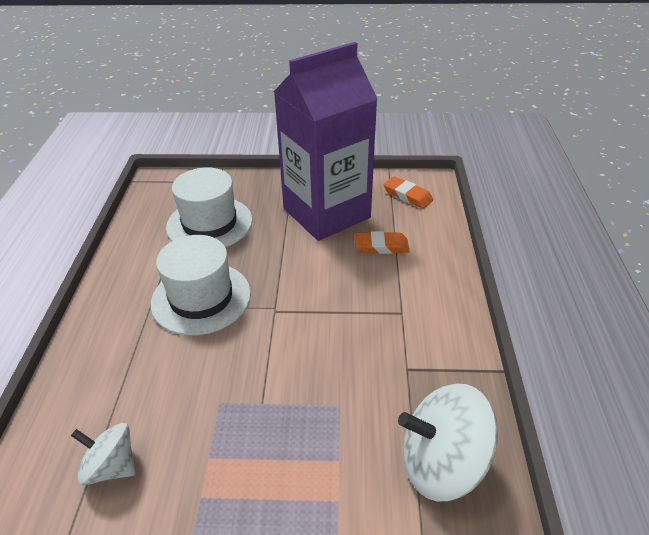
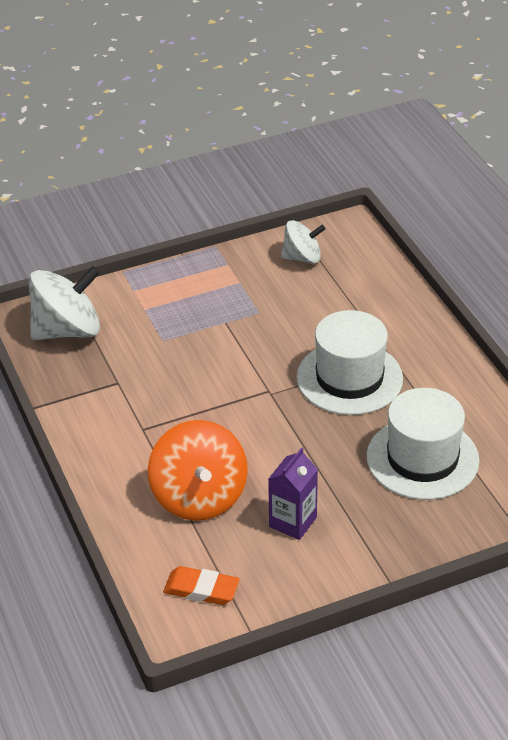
camera: 155 degrees right, 0 degrees up
purple carton [274,42,377,241] -> purple carton [268,447,318,540], size x0.40
orange eraser [355,231,410,254] -> orange spinning top [148,420,248,521]

